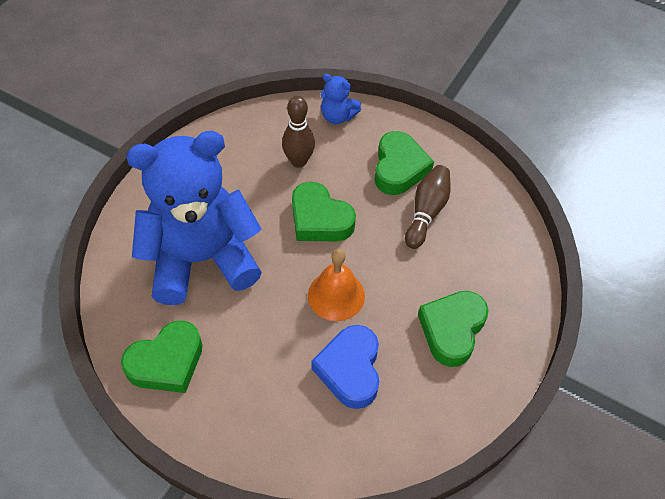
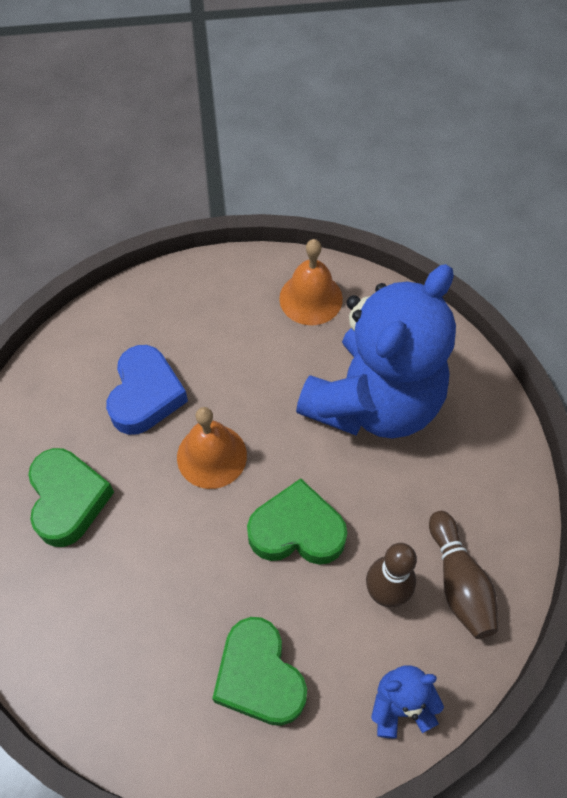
camera: 145 degrees right, 5 degrees up
green heart [121,321,202,393] -> orange bell [279,239,343,325]
blue heart [312,325,379,409] -> blue heart turned 45 degrees clockwise [106,345,188,435]
brown bowling pin [405,165,451,249] -> brown bowling pin moved to [429,511,498,639]

